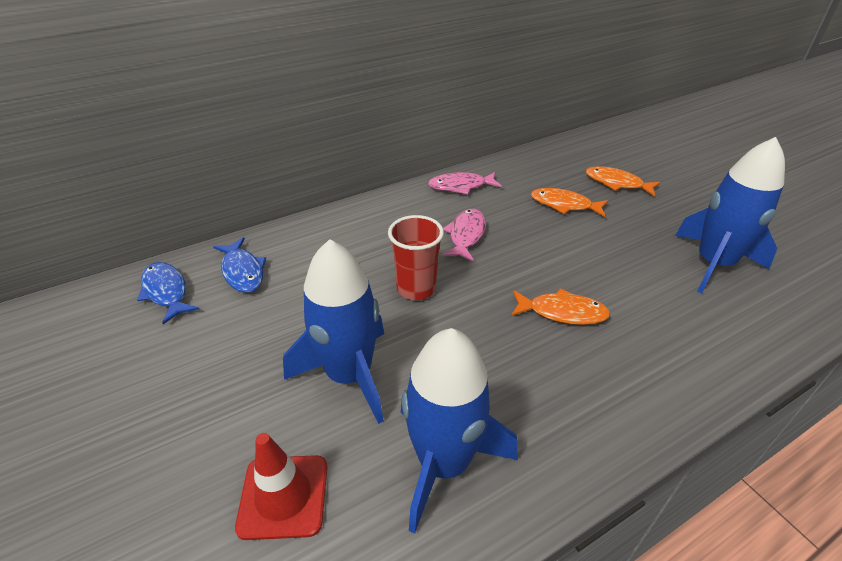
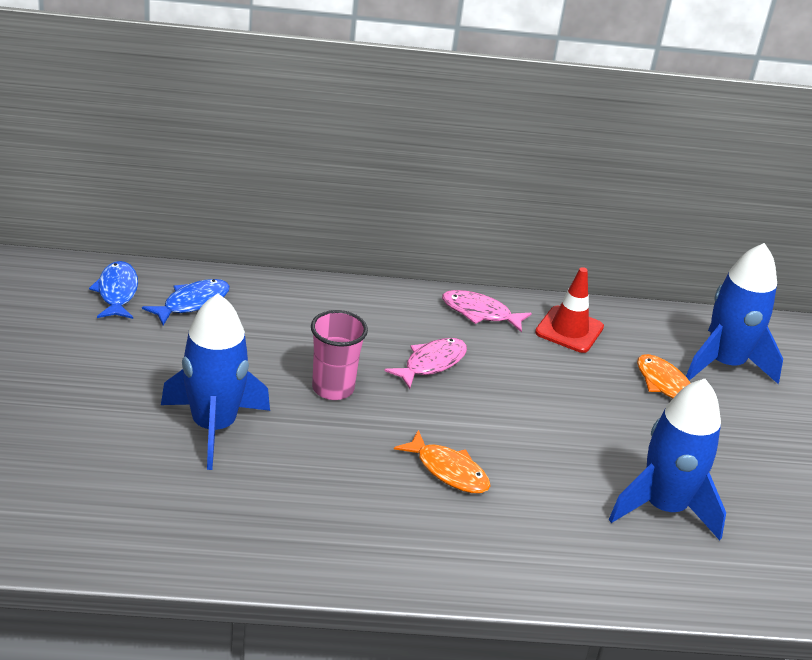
camera: 25 degrees right, 5 degrees down
blue fish [213,237,266,293] -> blue fish turned 135 degrees counterclockwise [142,279,230,325]
red traffic cone [235,433,327,540] -> red traffic cone moved to [535,267,604,353]
red cup [388,215,444,300] -> pink cup [311,310,368,400]
blue rocket [401,328,518,534] -> blue rocket moved to [686,243,783,384]
orange fish [531,188,608,217] -> none

